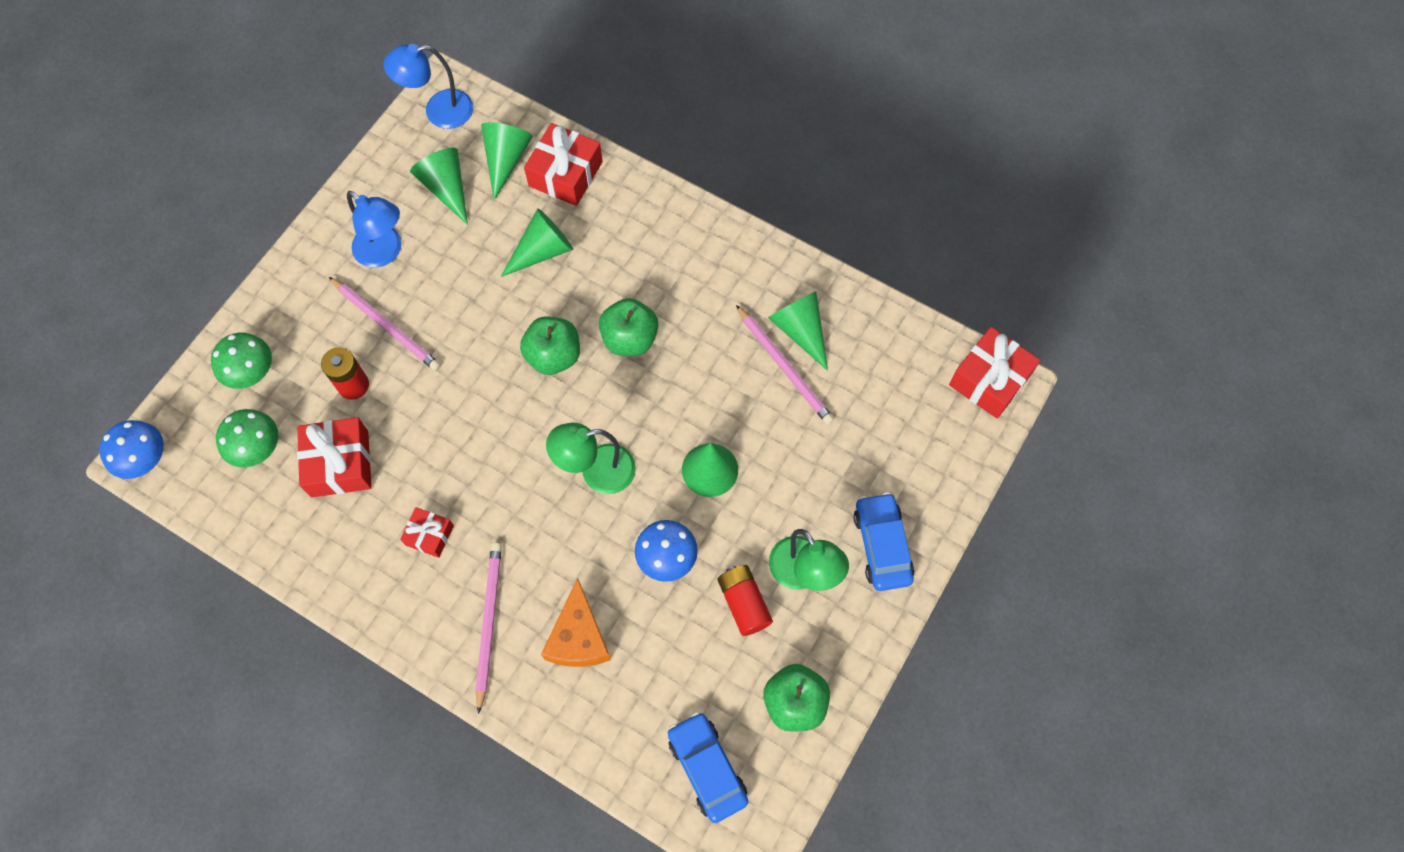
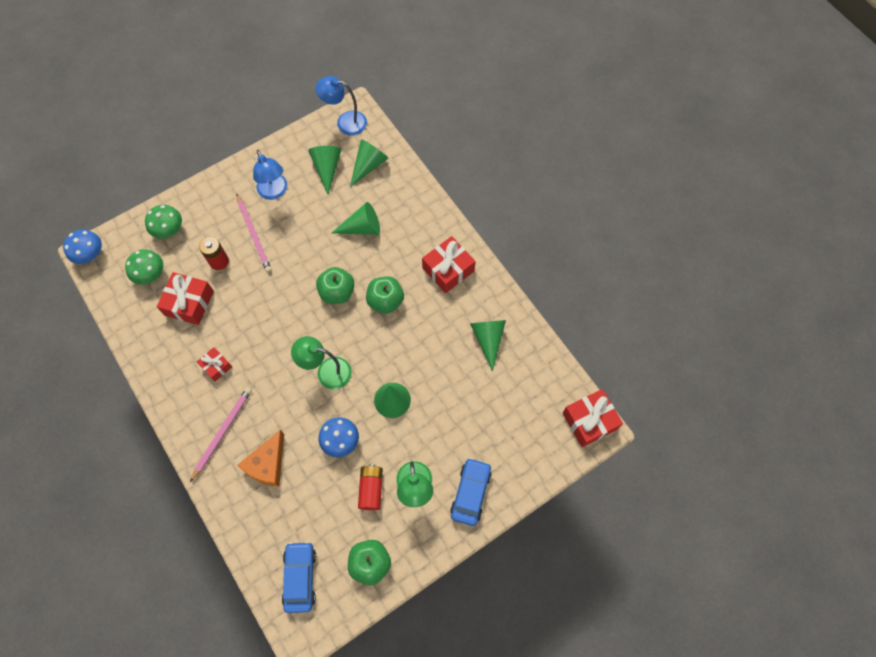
camera: 25 degrees right, 0 degrees up
red gift [524,123,603,206] -> red gift moved to [422,236,476,293]
pink pencil [736,305,834,425] -> none

